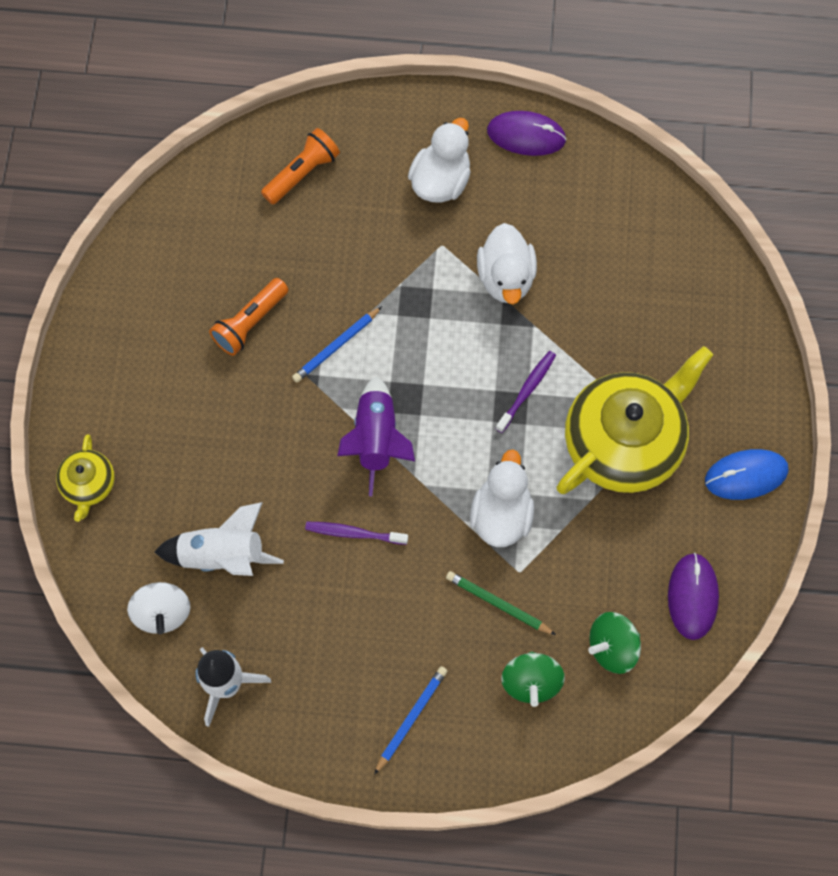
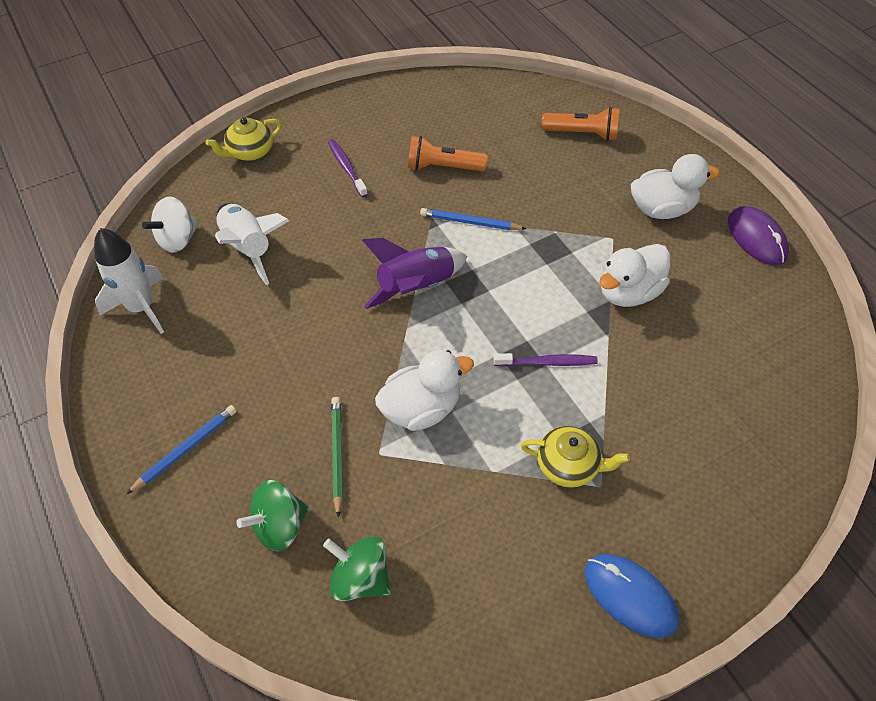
camera: 55 degrees right, 15 degrees down
purple toothbrush [305,522,408,545] -> purple toothbrush moved to [328,139,368,197]
blue pencil [374,666,447,775] -> blue pencil turned 45 degrees counterclockwise [126,405,237,494]
yellow teapot [557,346,713,494] -> yellow teapot [521,426,630,488], size x0.47
purple mouse [668,552,719,640] -> none

